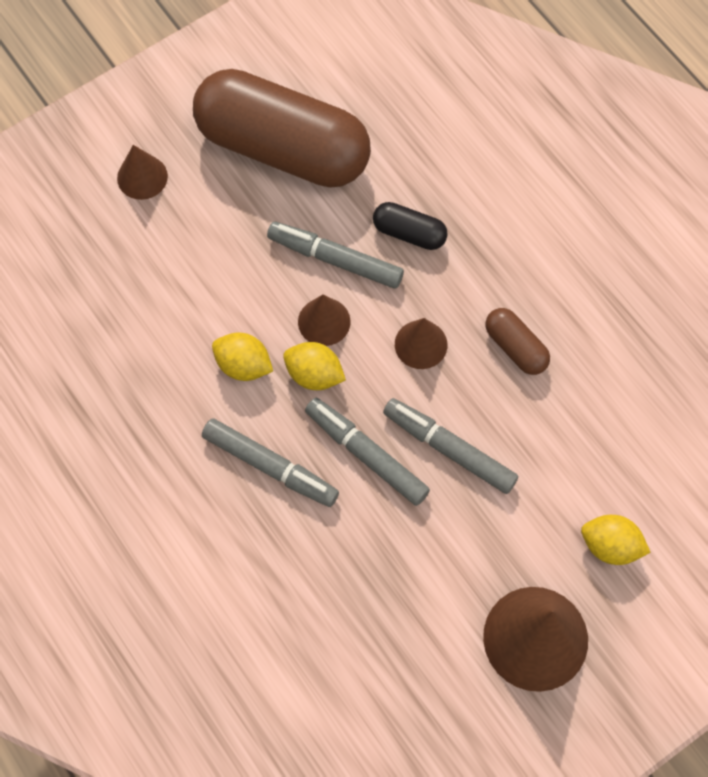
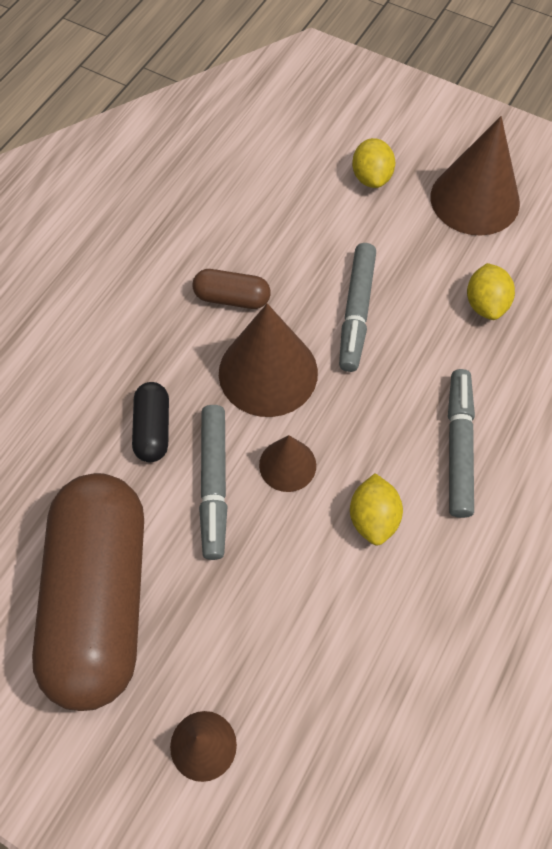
camera: 115 degrees left, 5 degrees down
yellow lemon [283,342,346,390] -> yellow lemon moved to [467,263,515,320]
grey marker [305,398,430,506] -> none
brown cone [395,318,447,369] -> brown cone [219,303,318,417], size x1.83
brown capsule [485,308,550,375] -> brown capsule turned 75 degrees clockwise [192,269,271,309]

